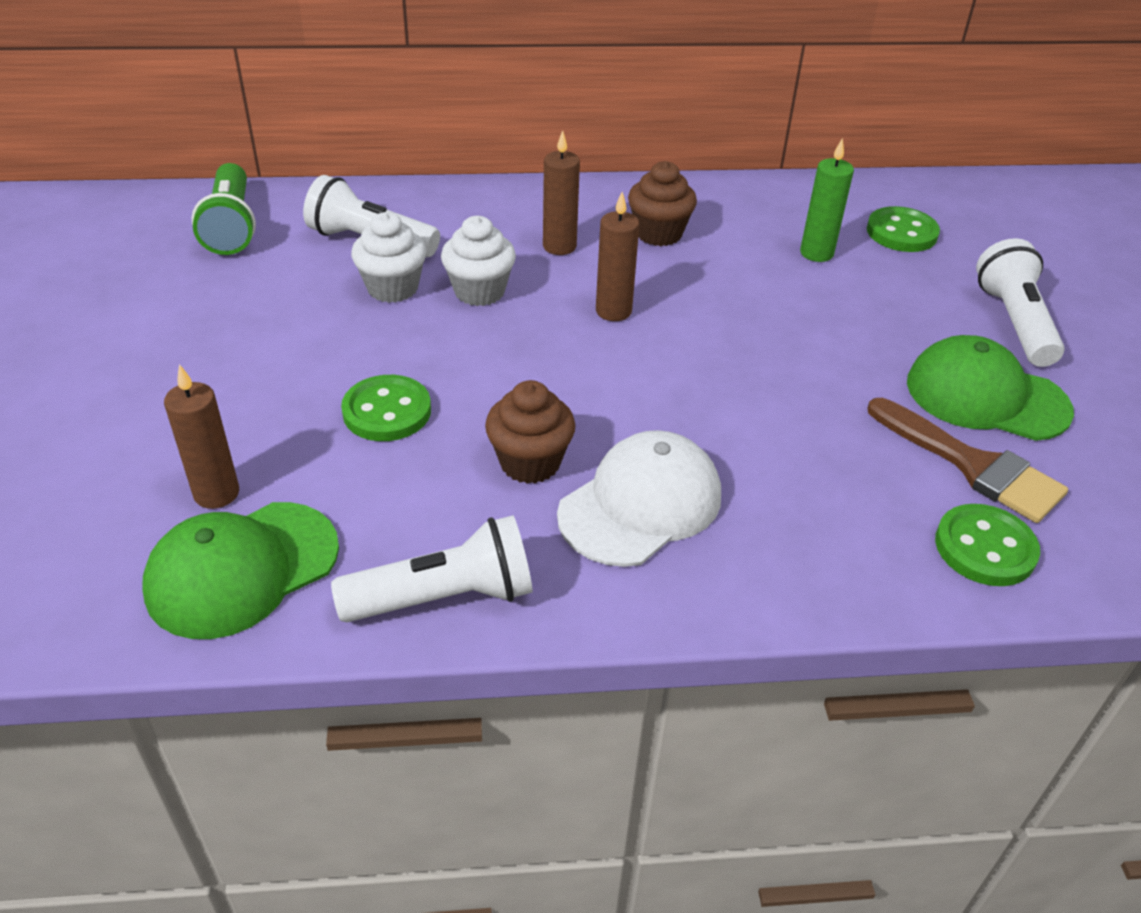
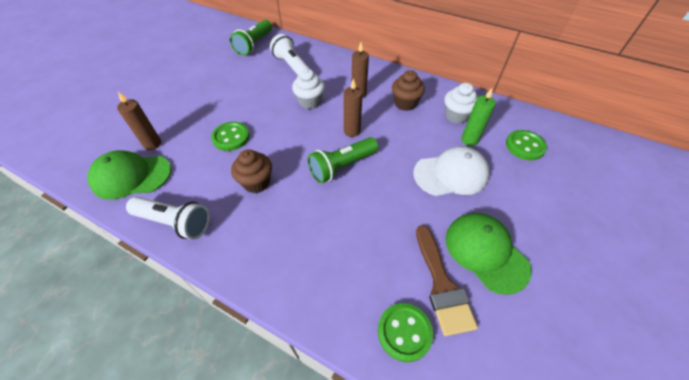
camera: 35 degrees right, 10 degrees up
white cupcake [351,212,427,303] -> white cupcake moved to [445,83,478,124]
white cap [557,430,721,567] -> white cap moved to [413,146,490,196]
white flashlight [976,238,1065,367] -> none
none -> green flashlight [308,137,379,183]

